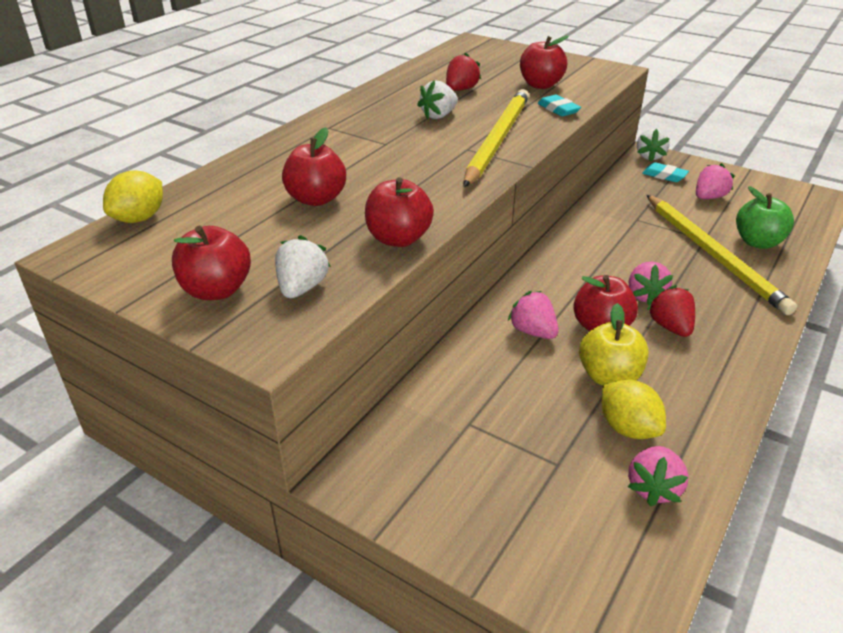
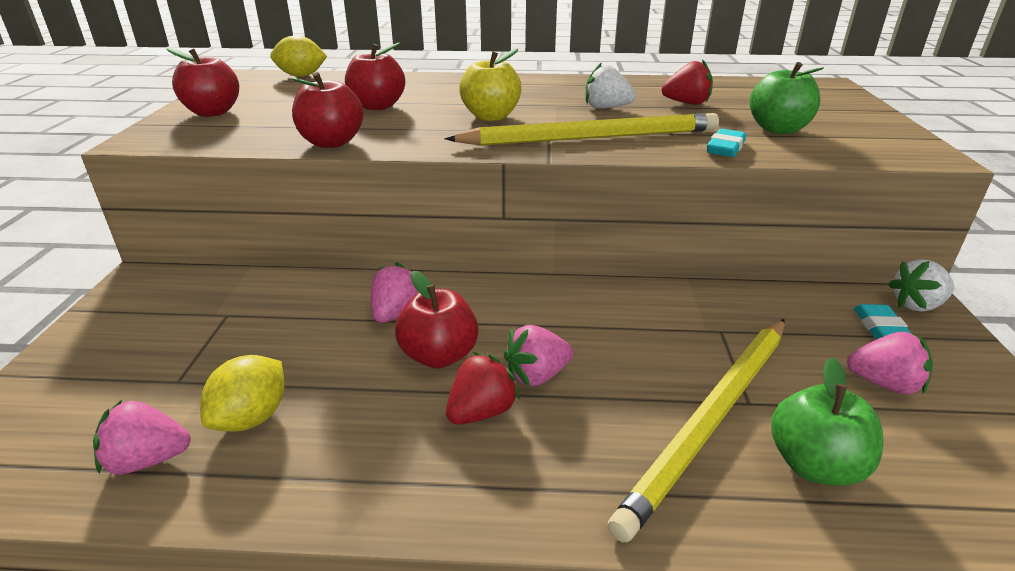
camera: 60 degrees right, 5 degrees down
white strawberry [275,235,331,298] -> none
red apple [520,36,569,89] -> green apple [749,62,824,134]
yellow apple [579,303,649,386] -> yellow apple moved to [459,48,522,121]

